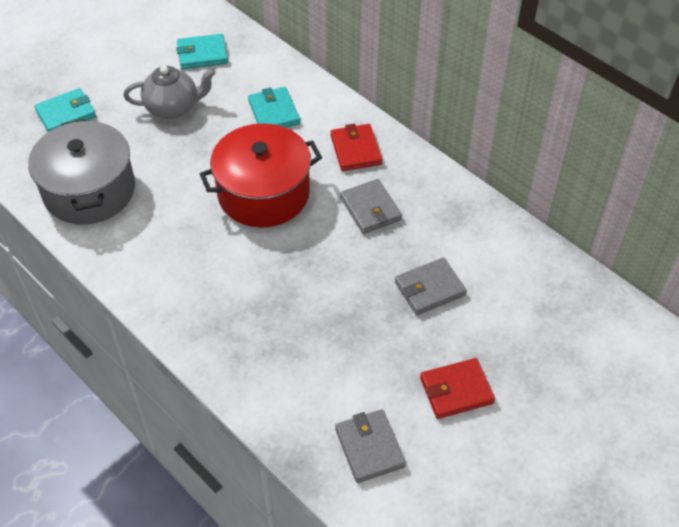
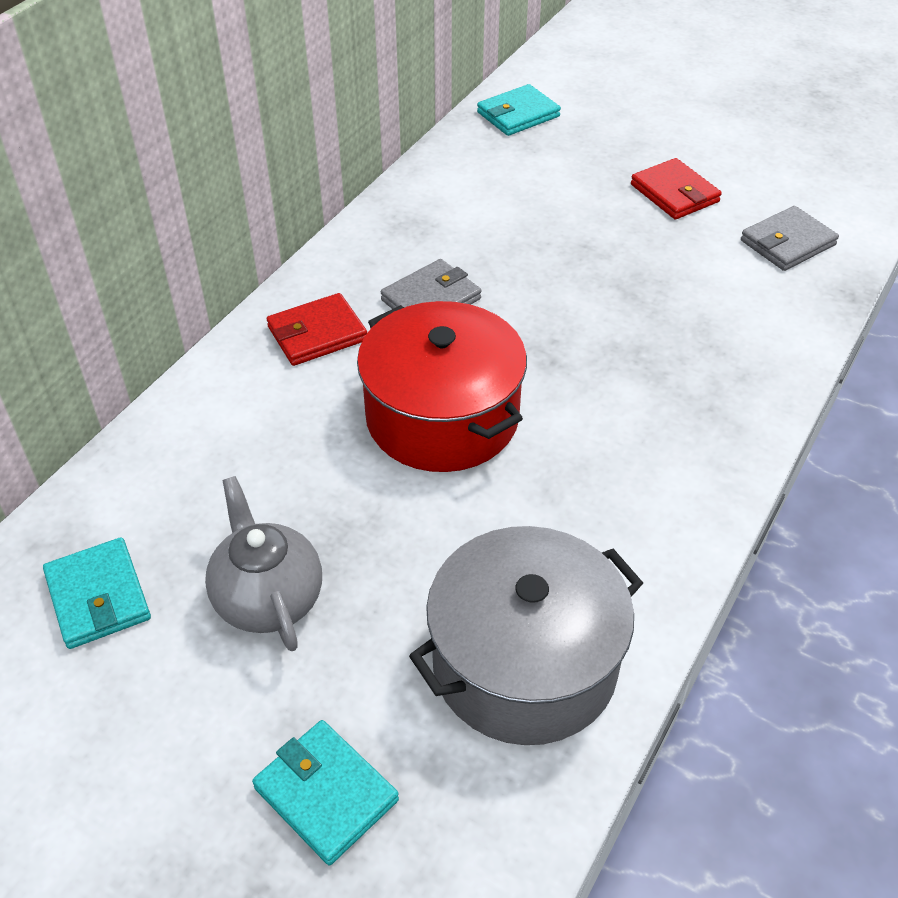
camera: 105 degrees left, 5 degrees down
turquoise wallet [248,87,300,128] -> turquoise wallet moved to [477,84,561,136]
grey wallet [395,257,467,315] -> none

